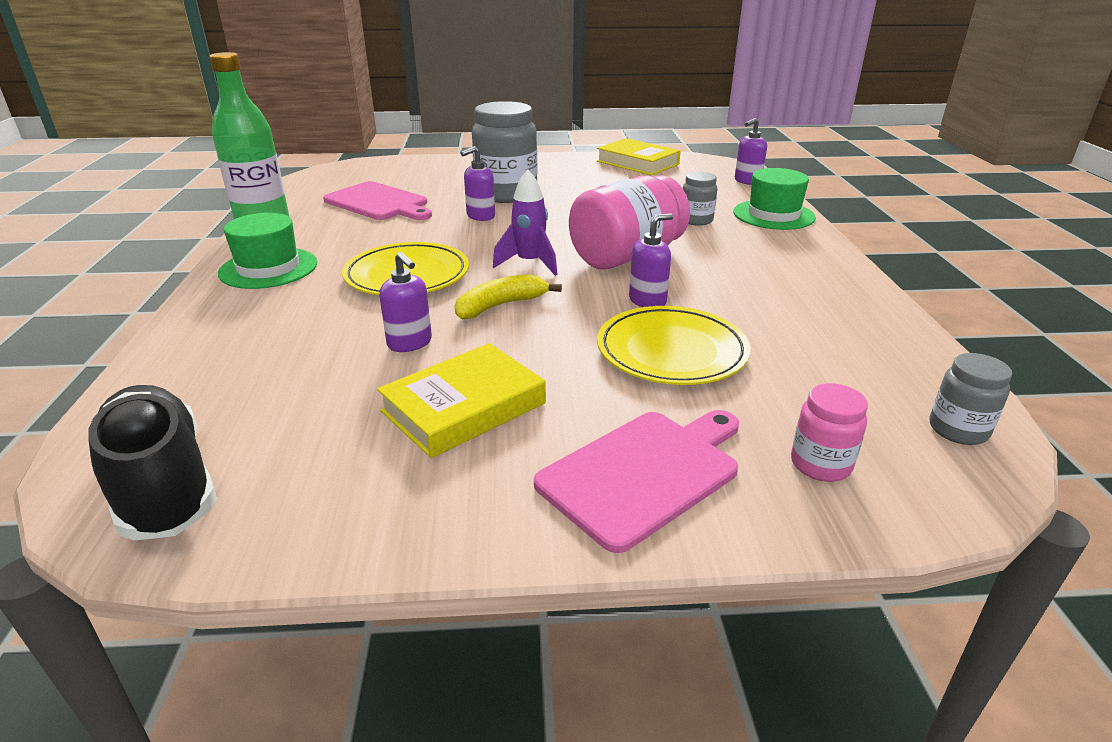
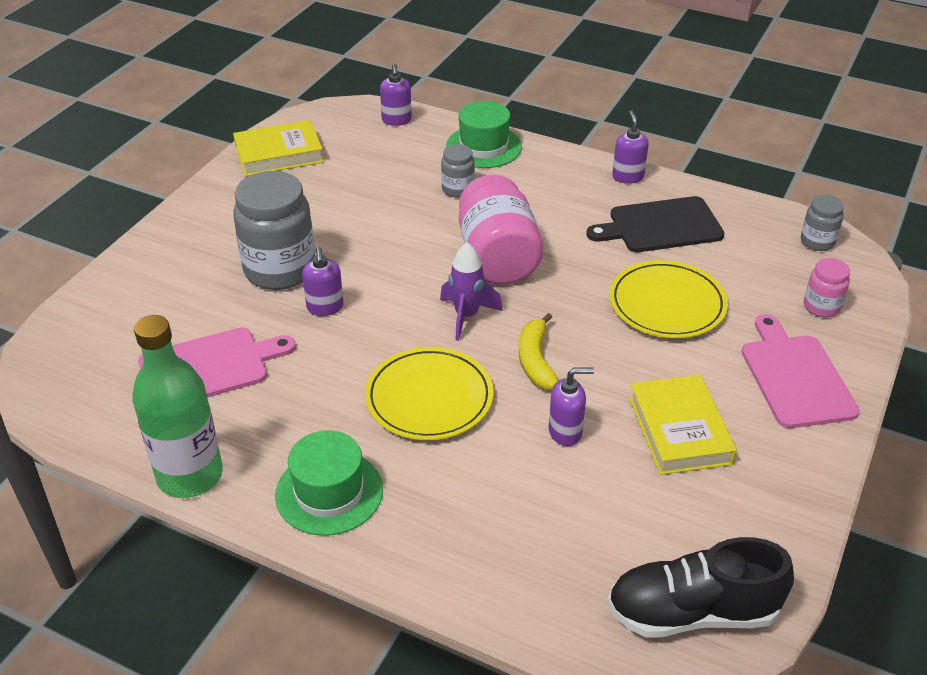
camera: 60 degrees left, 10 degrees up
purple soap dispenser [629,214,673,307] -> purple soap dispenser moved to [612,110,649,184]
none -> black cutting board [586,196,724,252]

